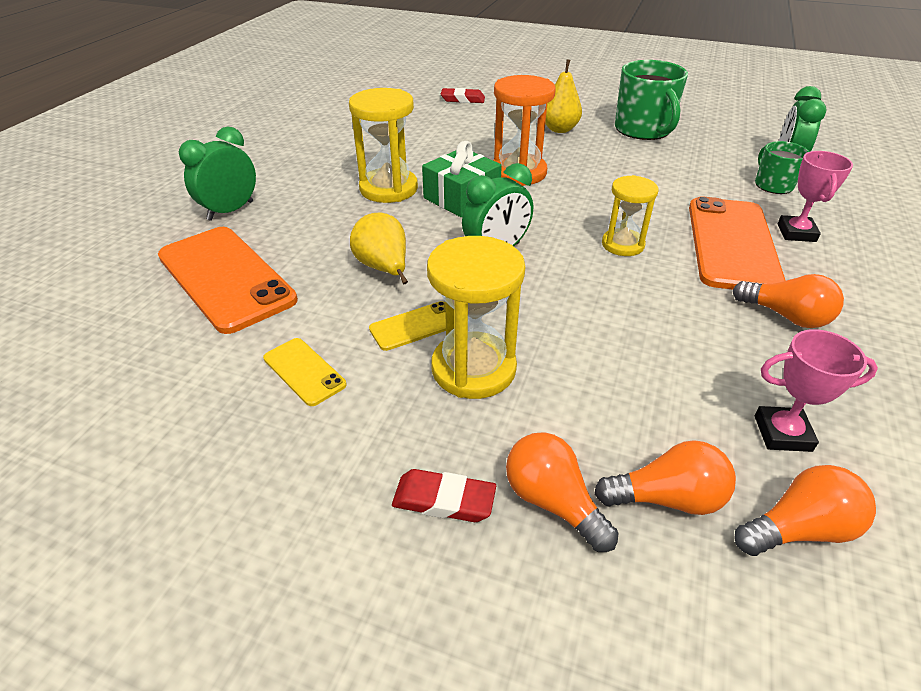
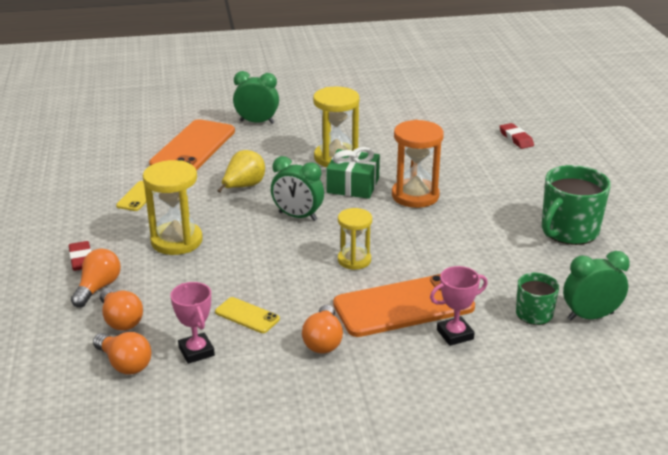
camera: 60 degrees right, 10 degrees down
yellow phone [369,301,446,351] -> yellow phone moved to [215,297,280,333]
yellow pear [545,59,582,133] -> none

